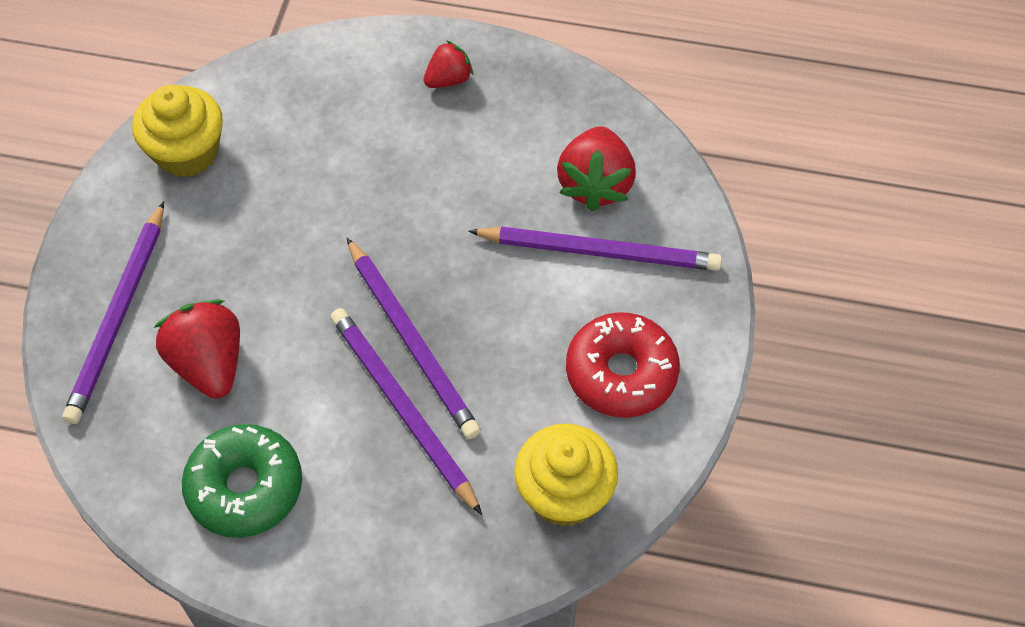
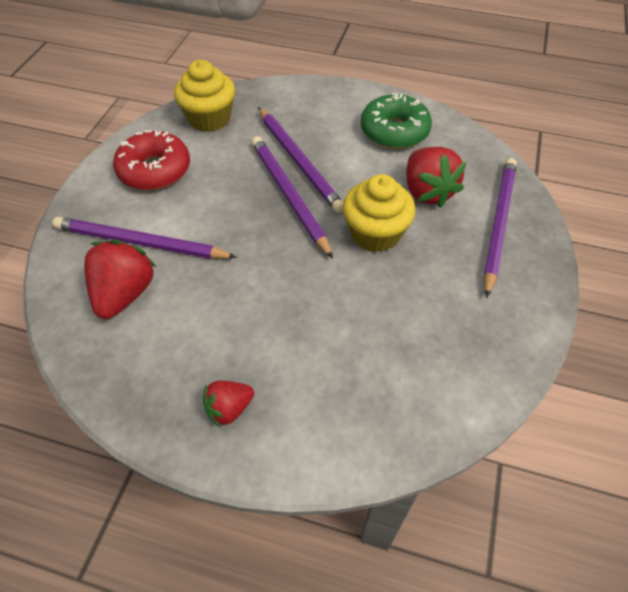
camera: 175 degrees left, 5 degrees down
yellow cupcake [132,85,223,177] -> yellow cupcake moved to [343,174,415,253]

